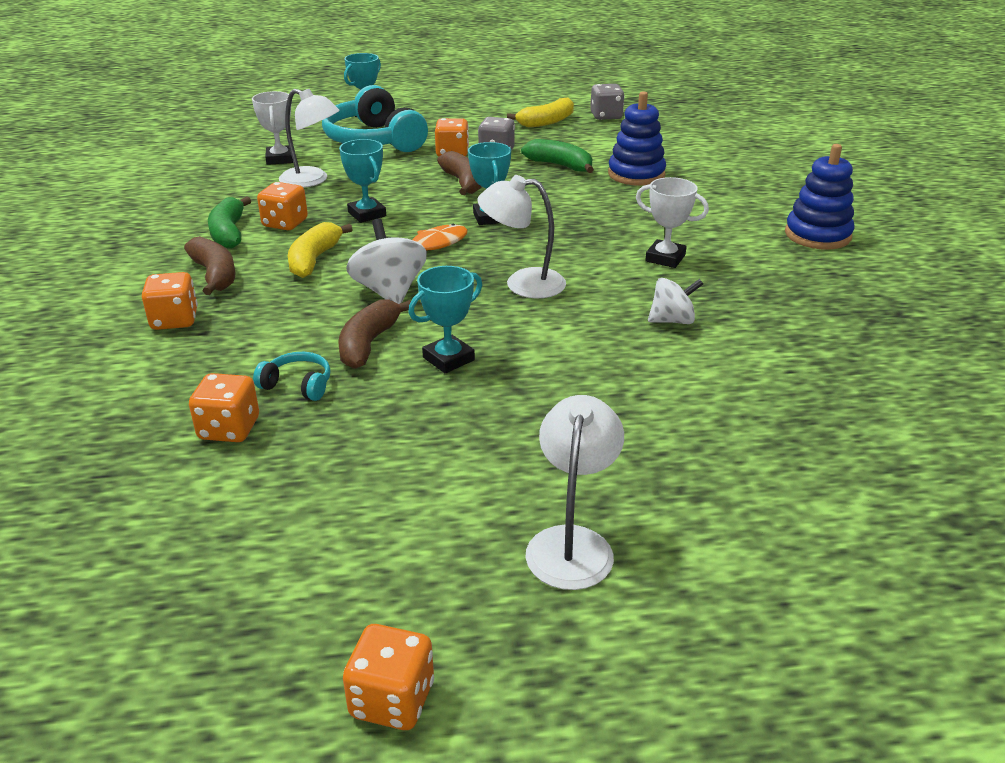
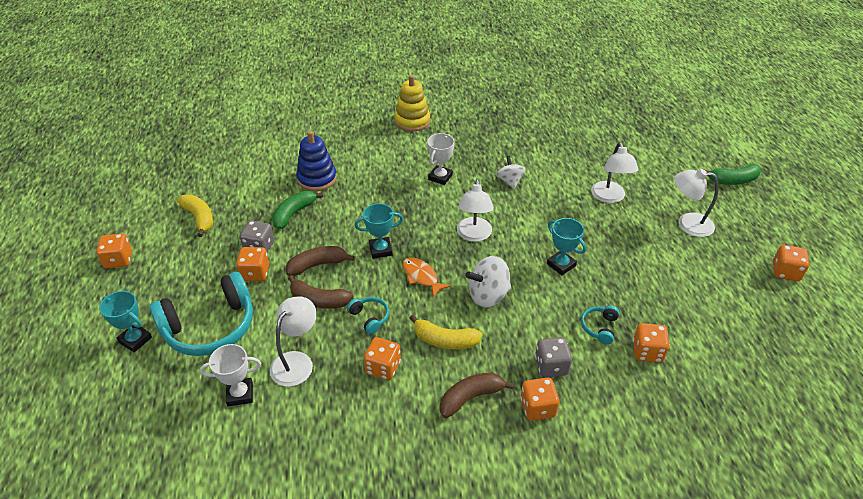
camera: 90 degrees left, 10 degrees up
green banana [208,196,251,249] -> green banana moved to [704,164,761,185]
brown banana [338,299,411,369] -> brown banana moved to [288,275,353,309]
turquoise trophy [339,139,386,223] -> turquoise headphones [347,297,389,334]
grey dice [590,84,625,120] -> grey dice moved to [535,337,572,378]
blue stacking toy [785,144,855,250] -> yellow stacking toy [395,75,430,132]
none -> orange dice [96,233,132,268]
none -> white lamp [591,142,638,203]

